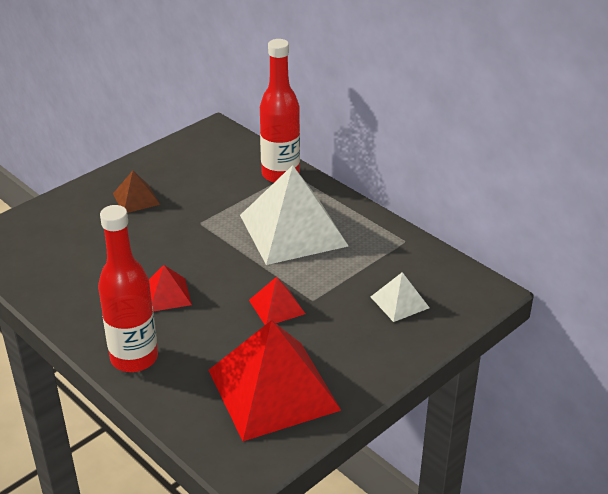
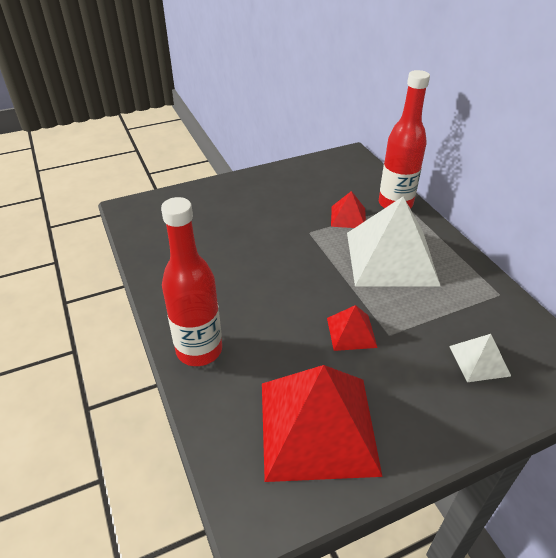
camera: 20 degrees right, 5 degrees up
brown pyramid [113,171,160,213] -> none
red pyramid [149,265,192,312] -> red pyramid moved to [331,191,366,228]

